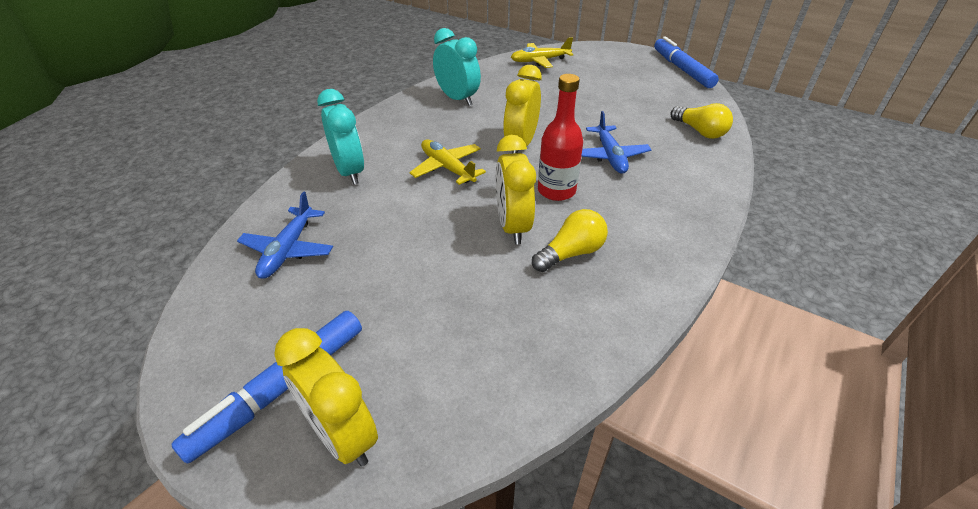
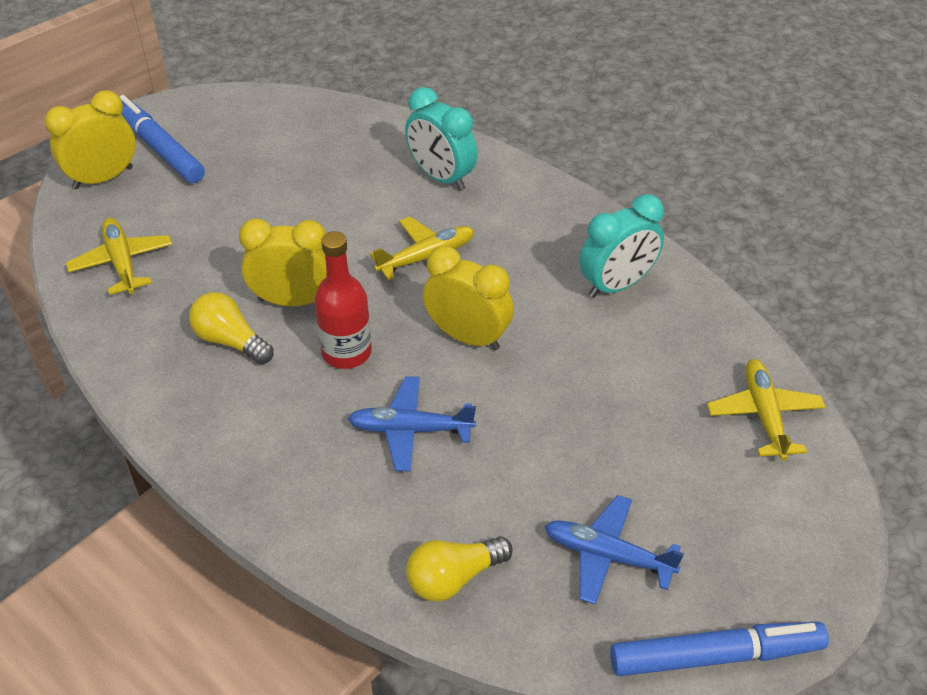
camera: 100 degrees right, 5 degrees up
blue plane [237,191,333,279] -> blue plane moved to [544,495,684,605]
turquoise clock [317,89,364,185] -> turquoise clock turned 60 degrees clockwise [405,87,478,191]
yellow light bulb [532,209,608,272] -> yellow light bulb turned 150 degrees clockwise [189,292,274,364]
none -> yellow plane [66,218,172,295]

